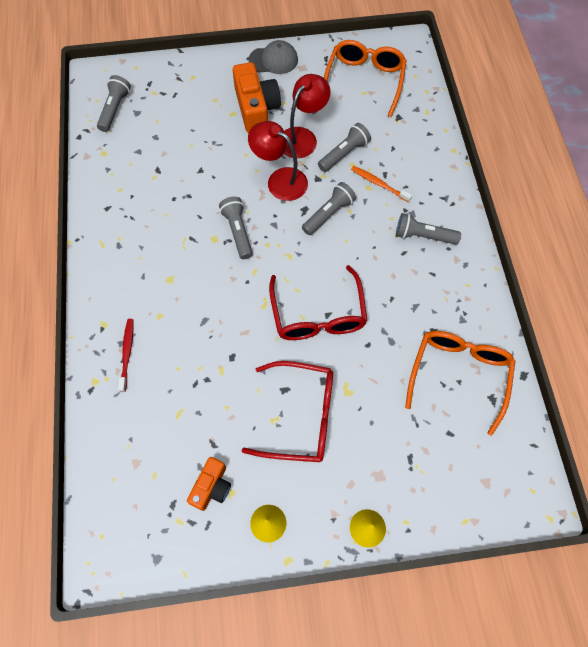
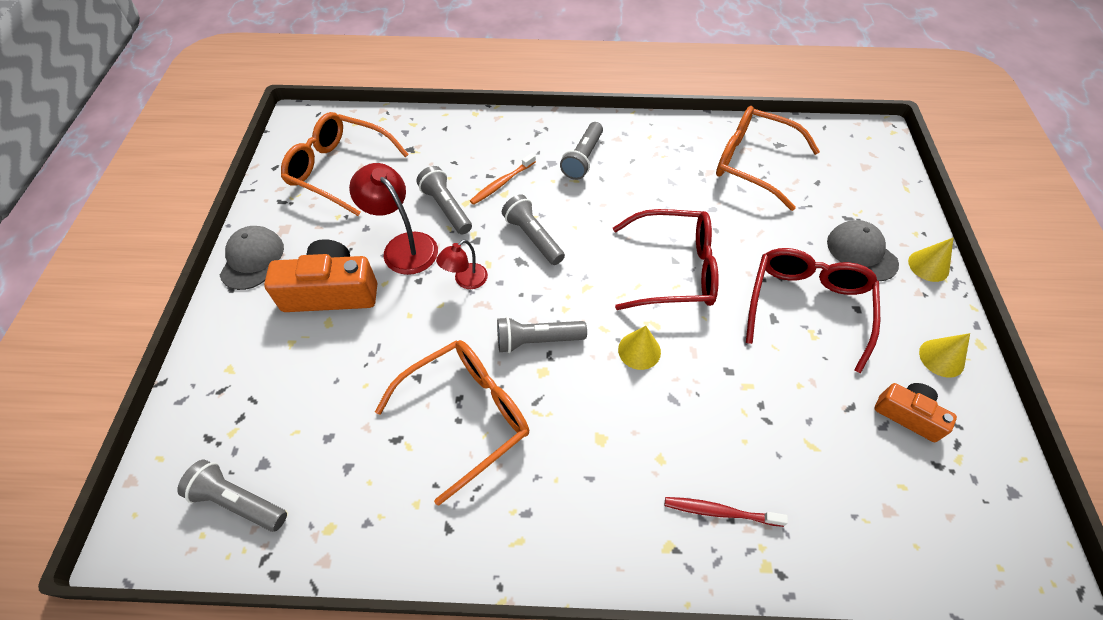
camera: 80 degrees left, 10 degrees down
red lamp [248,121,308,201] -> red lamp [436,240,488,289], size x0.59
none -> orange glasses [375,340,529,506]
none -> yellow cone [618,326,661,370]
none -> grey cap [827,220,899,281]

